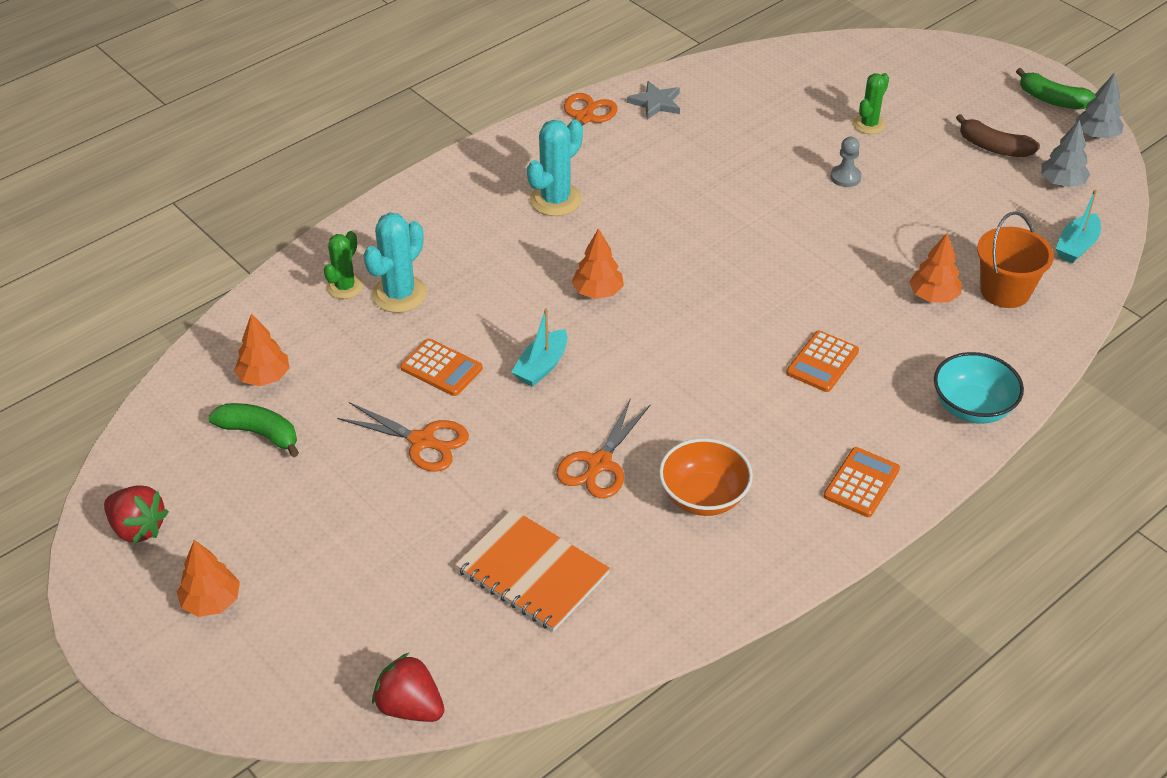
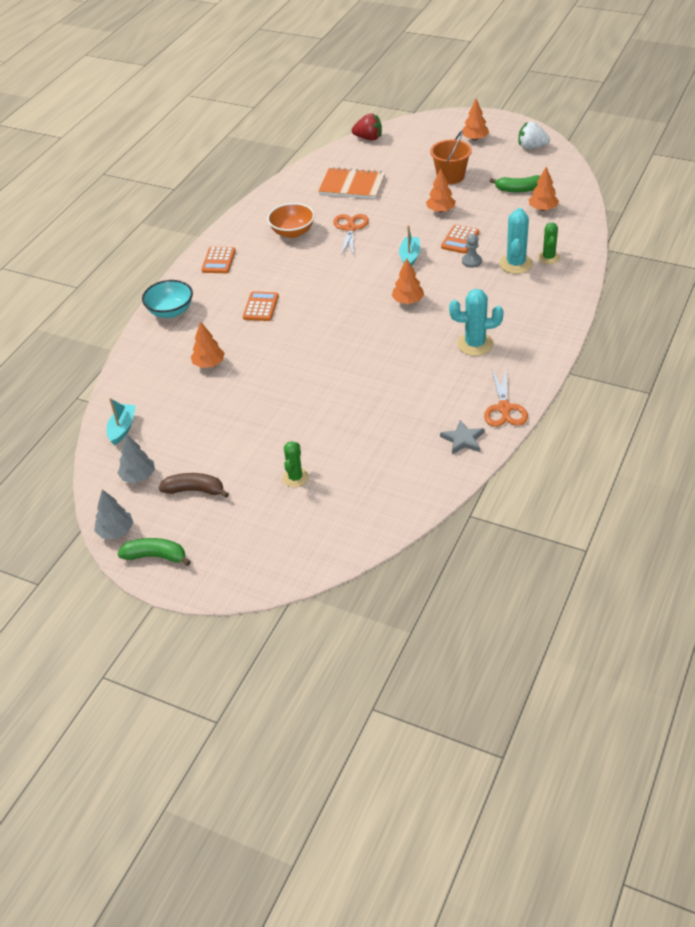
camera: 160 degrees right, 0 degrees up
red strawberry [104,485,169,544] -> white strawberry [518,122,550,149]
orange scissors [337,402,469,472] -> orange tree [426,169,456,213]
orange calculator [400,339,483,396] -> orange calculator turned 75 degrees counterclockwise [441,225,479,254]
turquoise cactus [527,120,583,216] -> turquoise cactus turned 75 degrees clockwise [449,289,503,356]
grey pawn [831,137,862,187] -> grey pawn moved to [462,234,482,268]
orange bucket [977,212,1054,308] -> orange bucket moved to [430,131,472,184]

